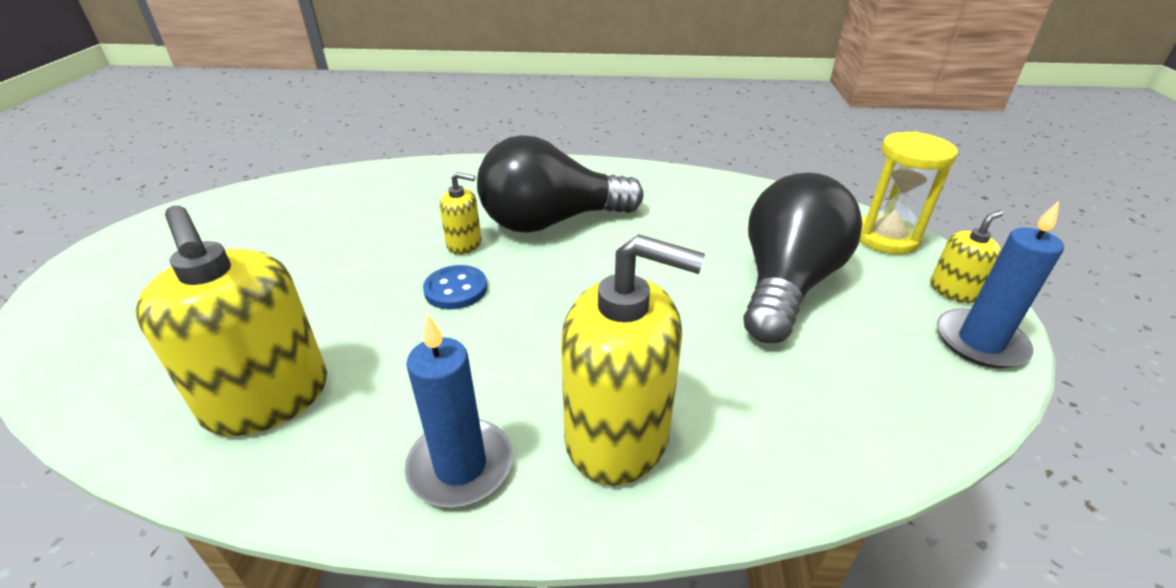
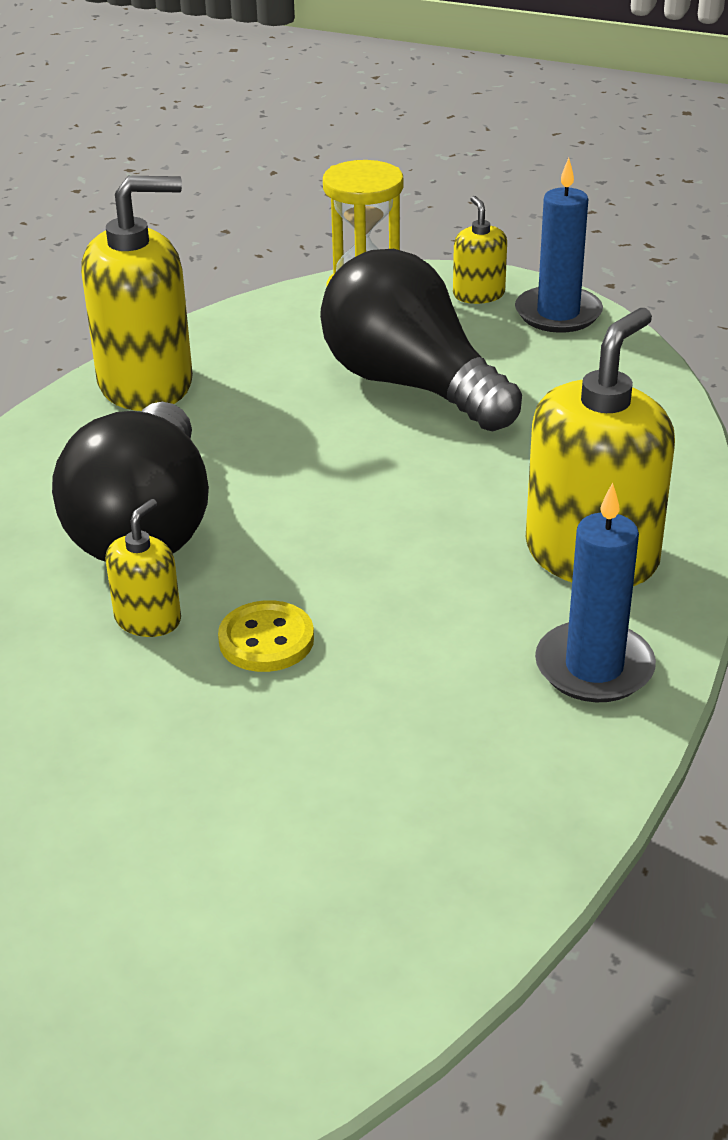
camera: 70 degrees left, 0 degrees up
yellow soap dispenser [135,206,327,436] -> yellow soap dispenser moved to [81,176,193,411]
blue button [423,265,487,310] -> yellow button [218,600,314,672]

